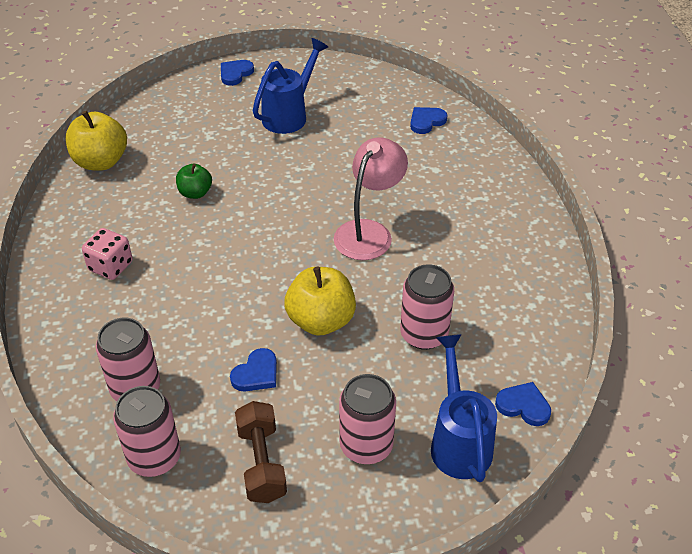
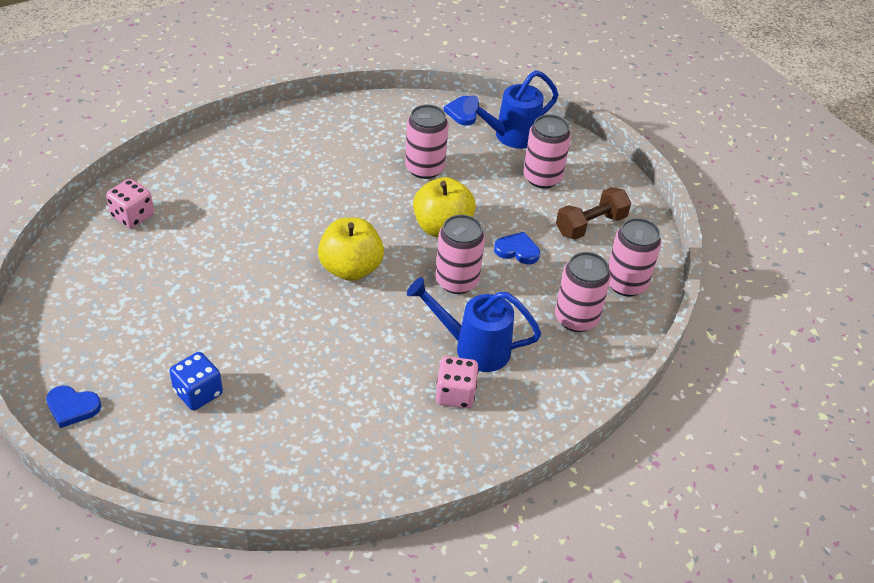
camera: 115 degrees left, 0 degrees up
yellow apple [66,111,127,171] -> yellow apple moved to [318,218,384,281]
green apple [176,164,212,199] -> none
blue watering can [253,38,328,134] -> blue watering can moved to [407,277,541,372]
pink lamp [334,137,408,260] -> none
blue heart [410,107,448,134] -> pink dice [106,179,154,228]
none -> blue dice [169,352,223,410]
none -> pink can [435,215,485,294]

